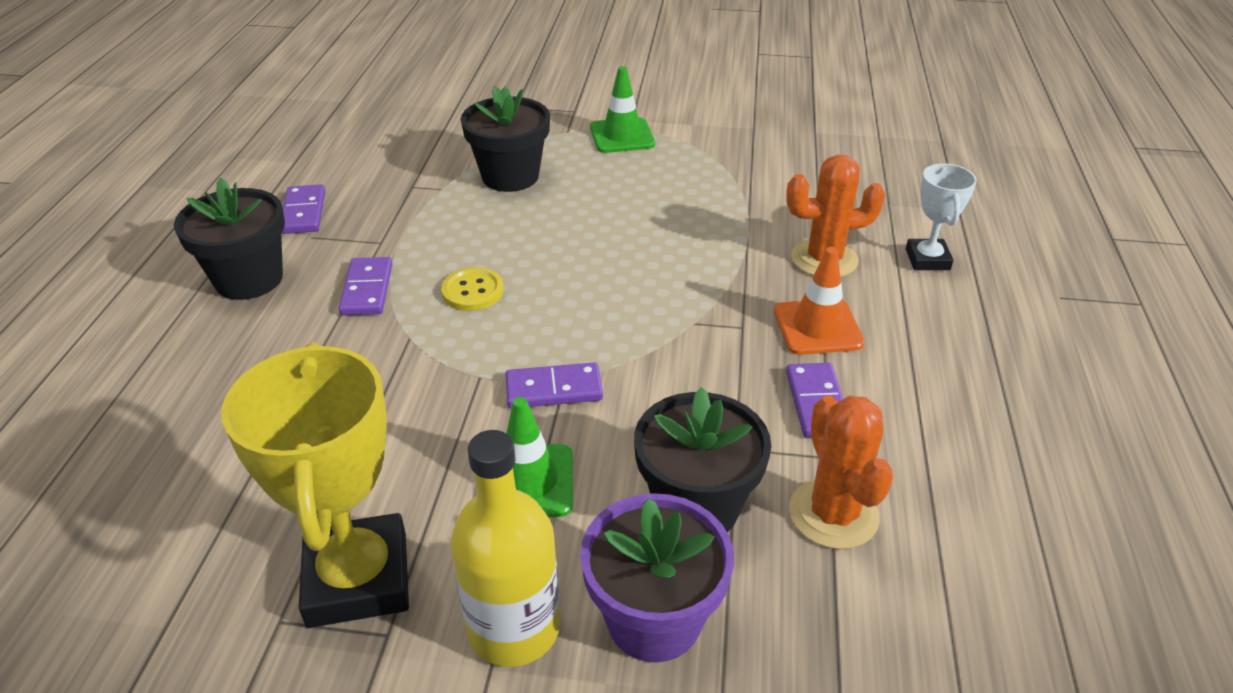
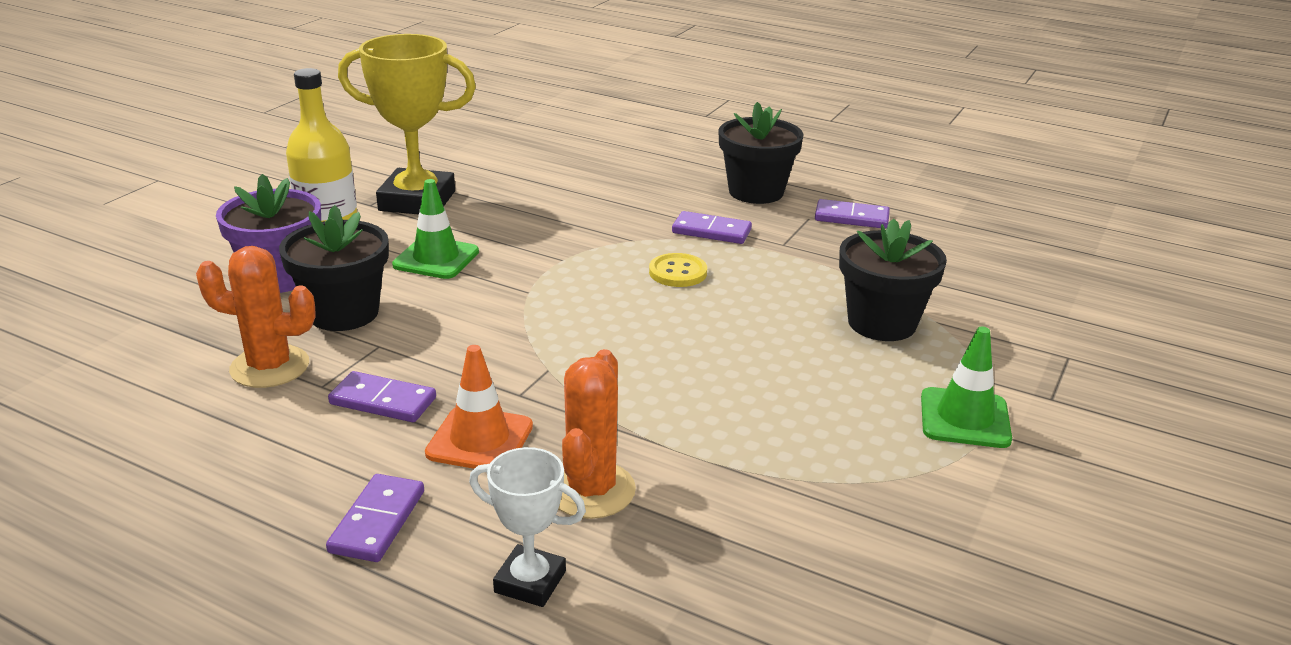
camera: 110 degrees right, 10 degrees down
purple domino [505,362,603,409] -> purple domino moved to [326,474,424,562]

